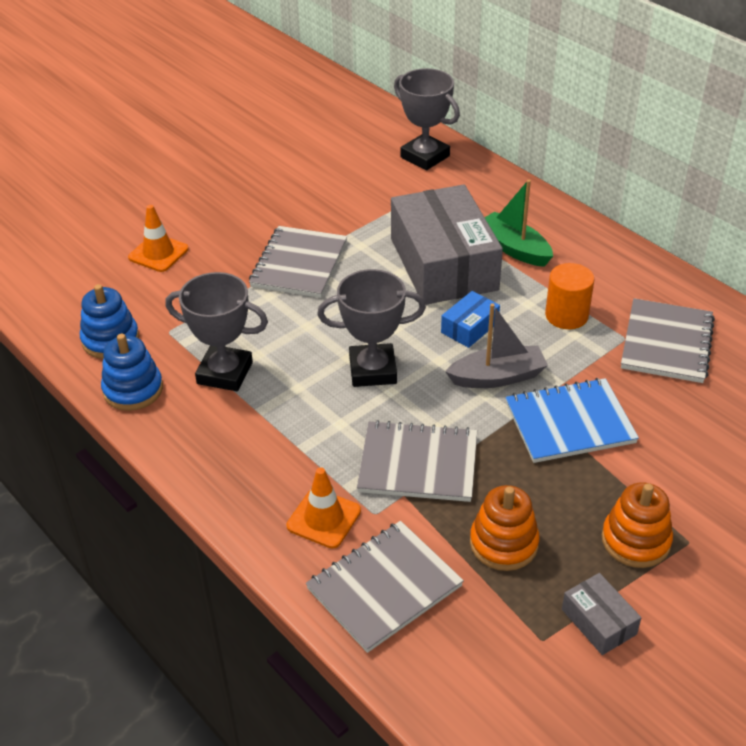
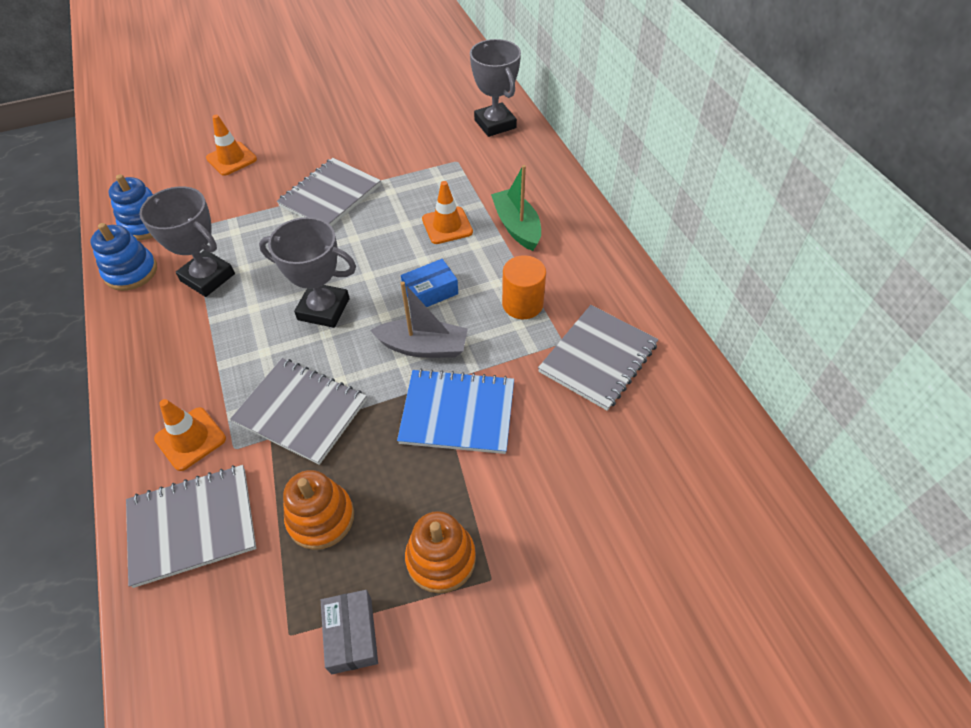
camera: 20 degrees right, 10 degrees up
grey box [391,184,503,305] -> orange traffic cone [422,181,473,244]

